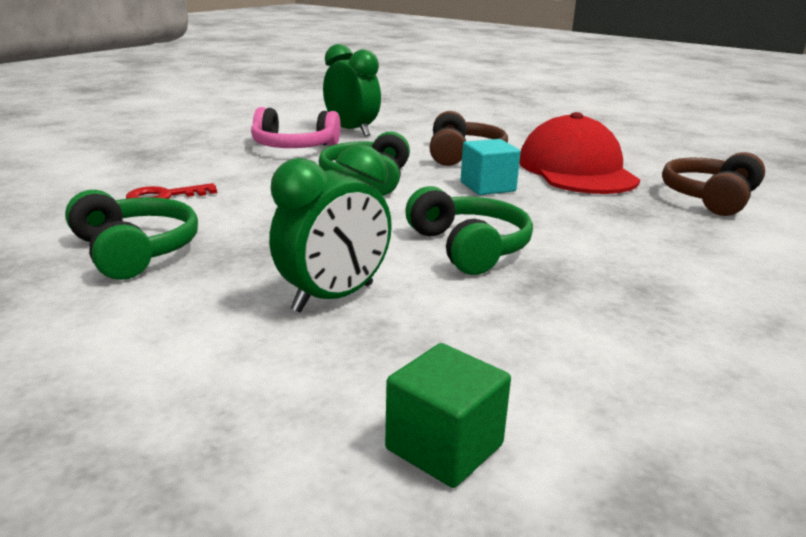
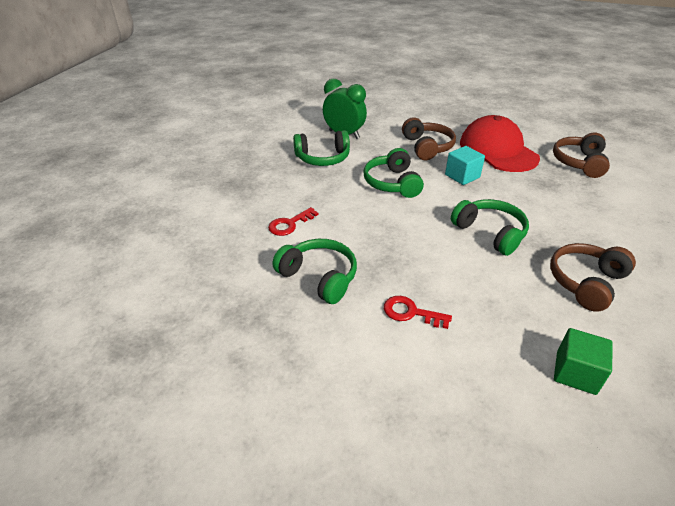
camera: 15 degrees left, 15 degrees up
pink headphones [251,107,341,148] -> green headphones [293,130,350,166]
green clock [269,145,392,312] -> none
none -> red key [384,296,452,329]
none -> brown headphones [550,243,636,312]

